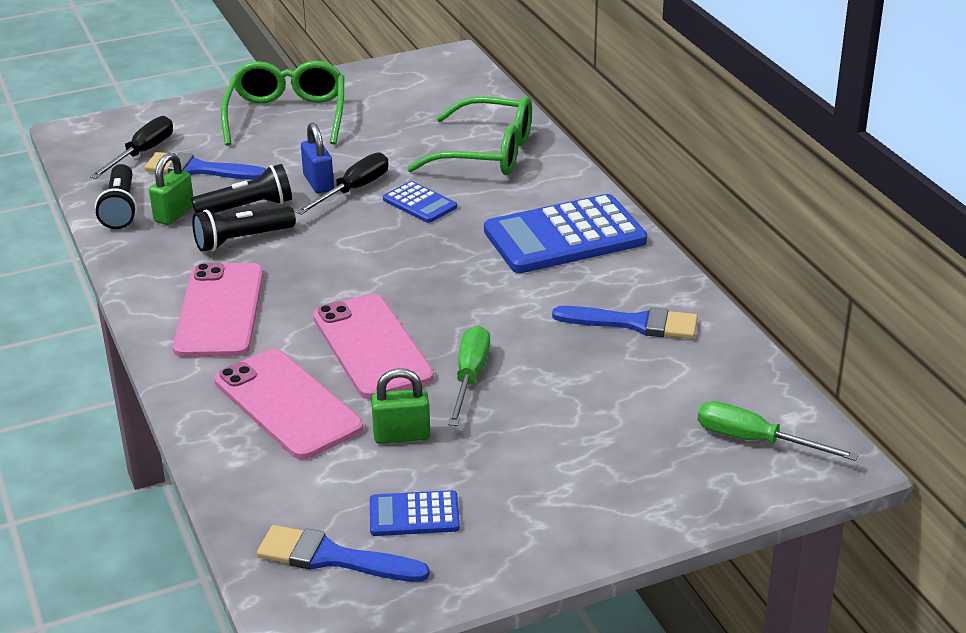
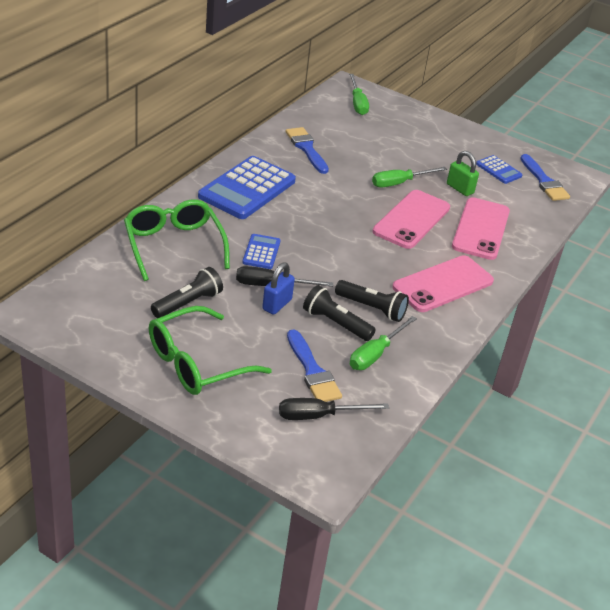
camera: 130 degrees left, 5 degrees up
black flashlight [95,164,137,229] -> black flashlight moved to [151,267,223,318]
green padlock [149,153,193,225] -> green screwdriver [350,316,417,370]
blue calculator [484,194,647,273] -> blue calculator turned 90 degrees clockwise [198,156,296,219]

